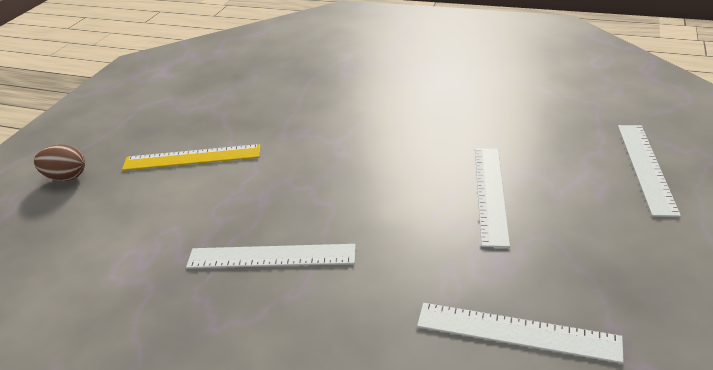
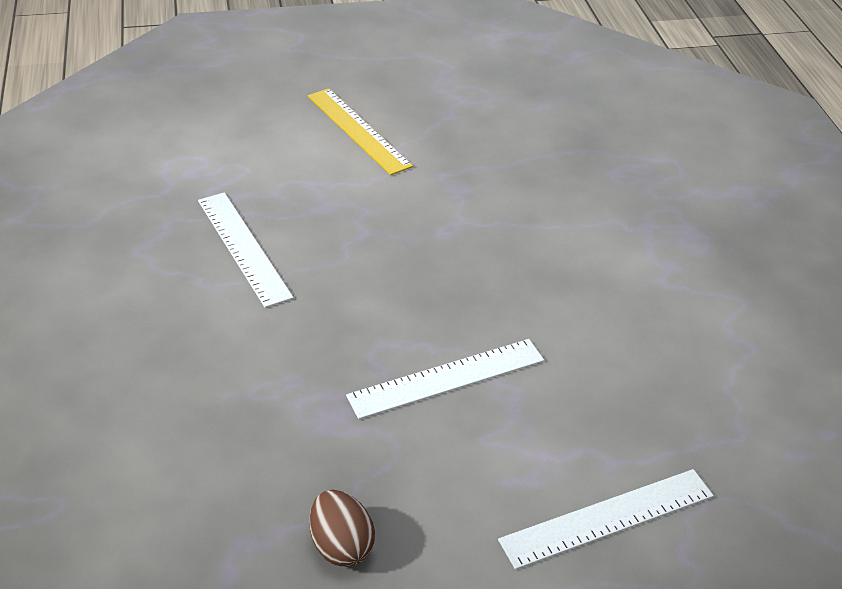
camera: 55 degrees right, 5 degrees up
brown egg [34,144,85,181] -> brown egg moved to [310,490,375,567]
white ruler [417,303,624,364] -> none

